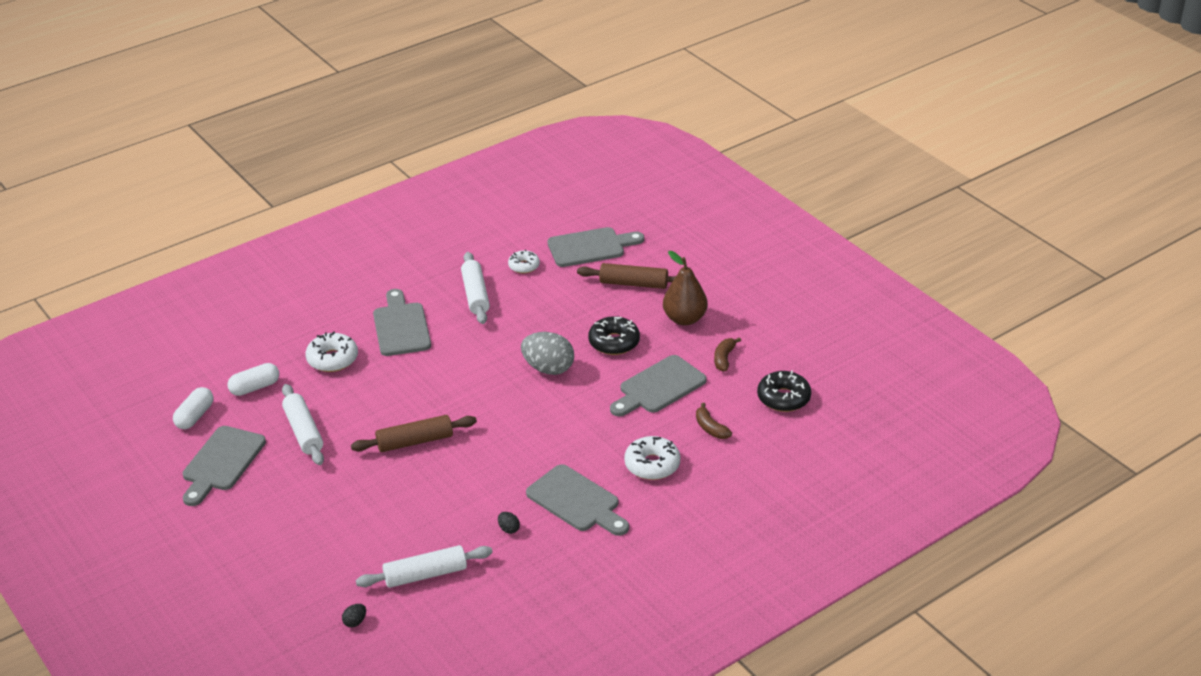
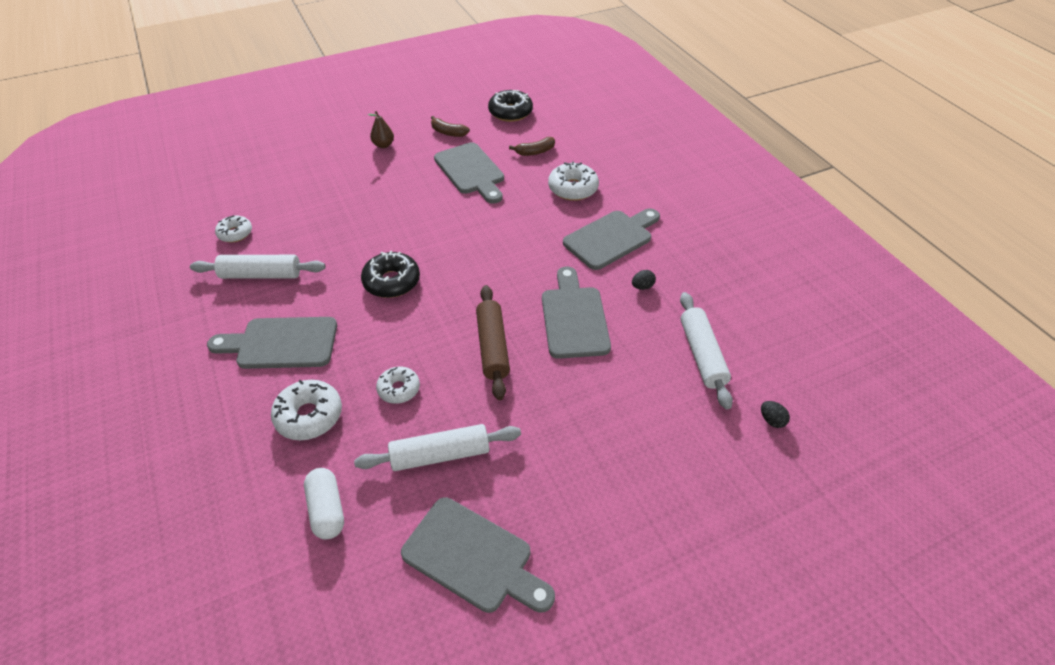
camera: 80 degrees left, 10 degrees up
white capsule [173,387,213,429] -> none
grey egg [521,332,574,375] -> none
grey cutting board [547,227,644,267] -> grey cutting board moved to [542,266,611,359]
brown rolling pin [577,263,676,289] -> none
black donut [588,316,640,355] -> black donut moved to [361,251,420,298]
brown pear [663,251,708,325] -> brown pear [368,111,394,148], size x0.55
none -> white donut [376,366,420,404]

